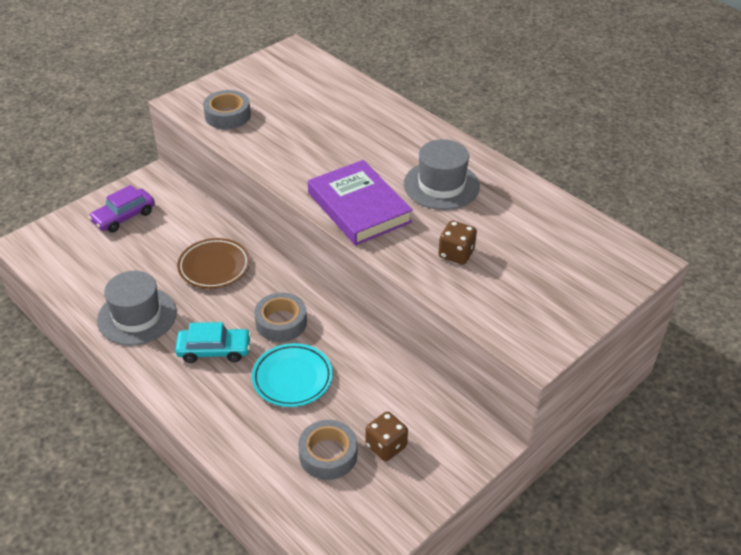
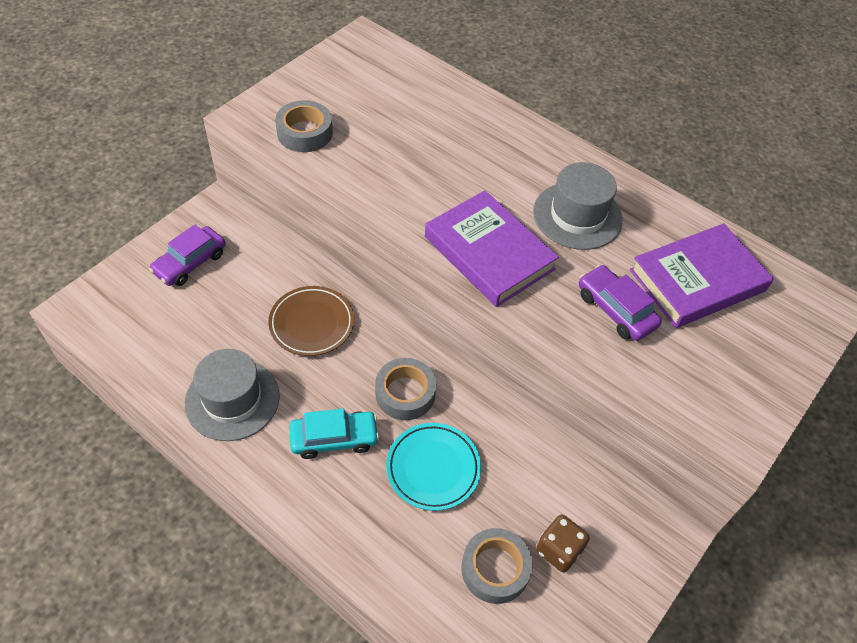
camera: 10 degrees left, 10 degrees up
brown dice [438,221,477,265] -> purple car [579,265,662,341]
none -> purple book [630,223,774,328]

